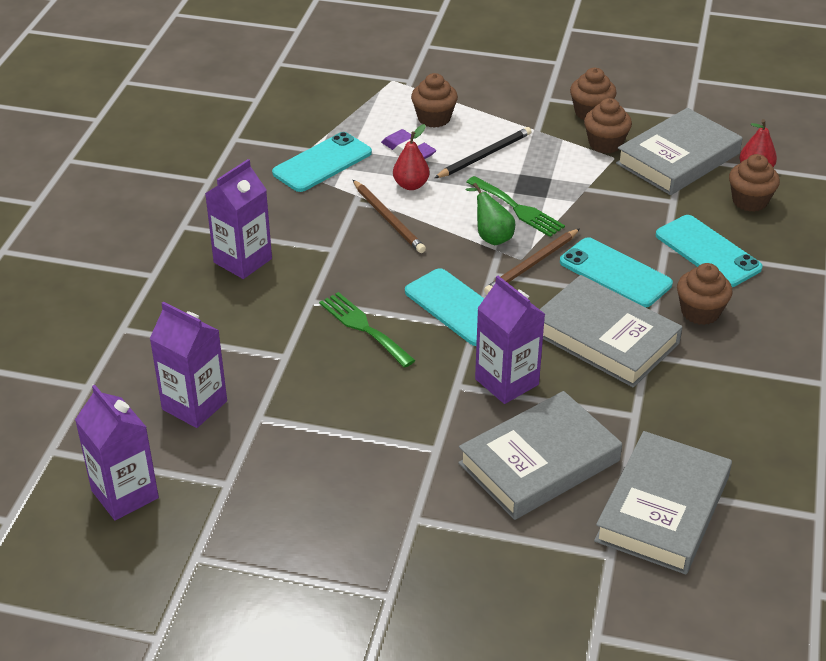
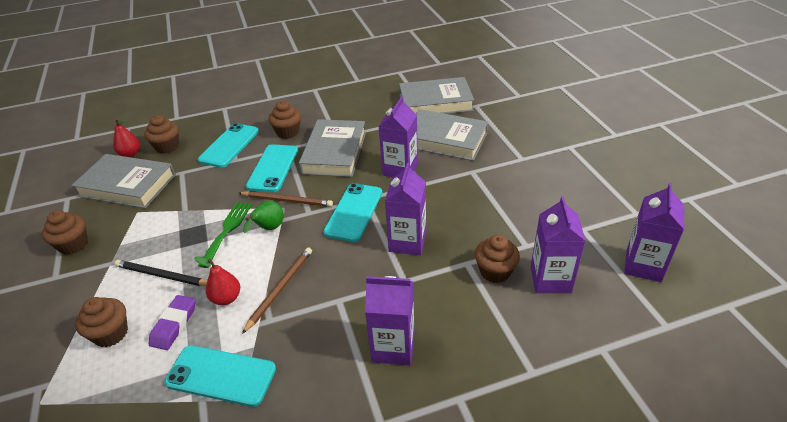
camera: 120 degrees left, 0 degrees up
green fork [319,292,416,368] -> purple carton [385,163,426,255]
brown cupcake [584,98,632,154] -> brown cupcake moved to [475,235,520,283]

